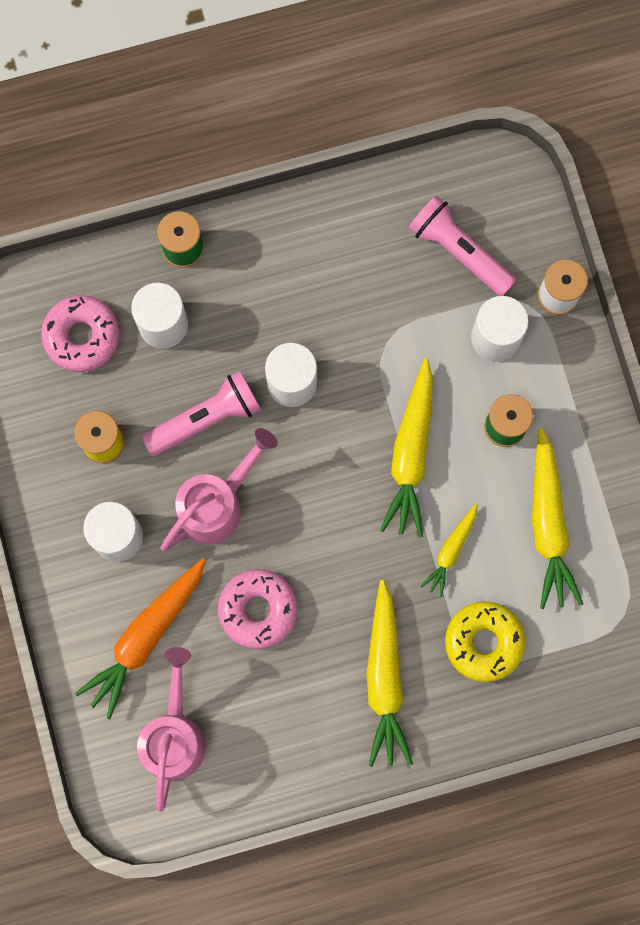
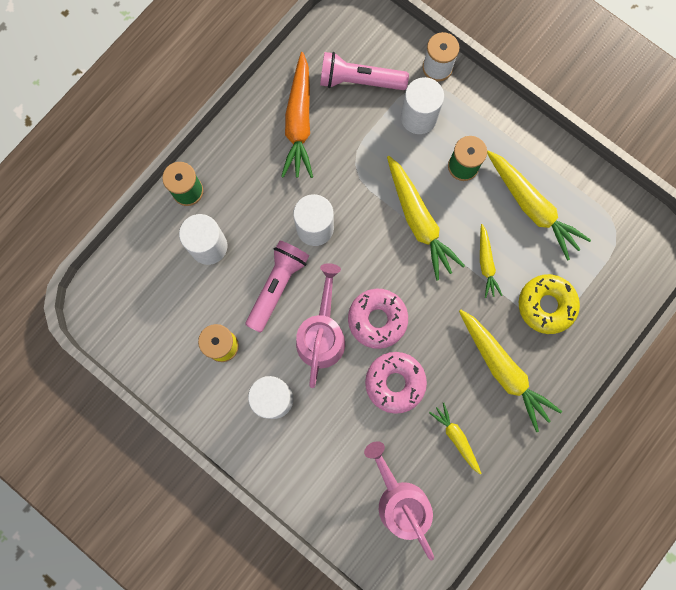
camera: 35 degrees left, 0 degrees up
pink donut [41,296,119,372] -> pink donut moved to [348,289,408,349]
orange carrot [75,558,206,719] -> orange carrot moved to [281,52,313,178]
none -> yellow carrot [429,403,482,475]

